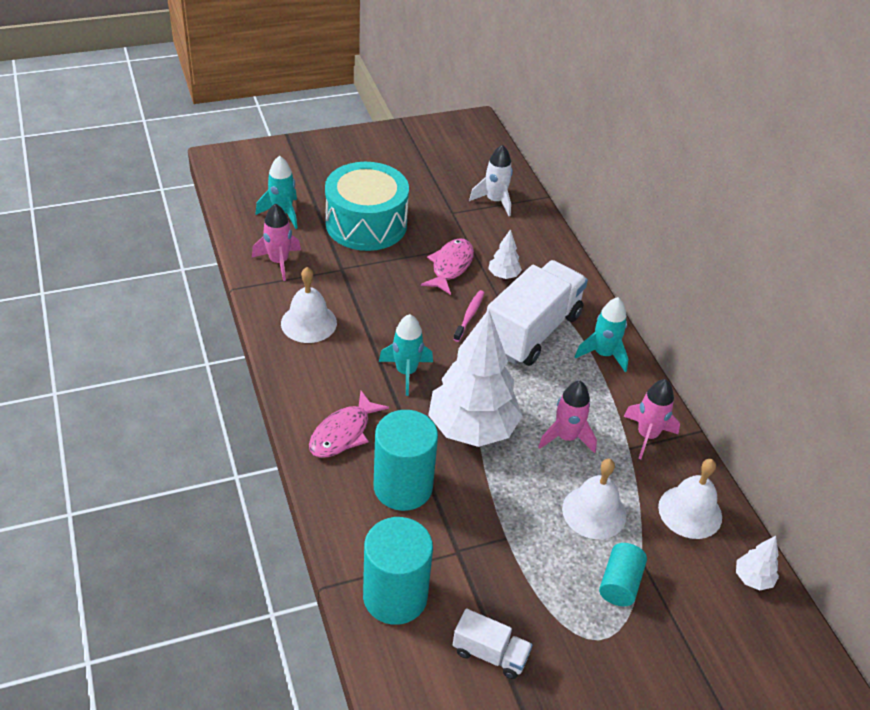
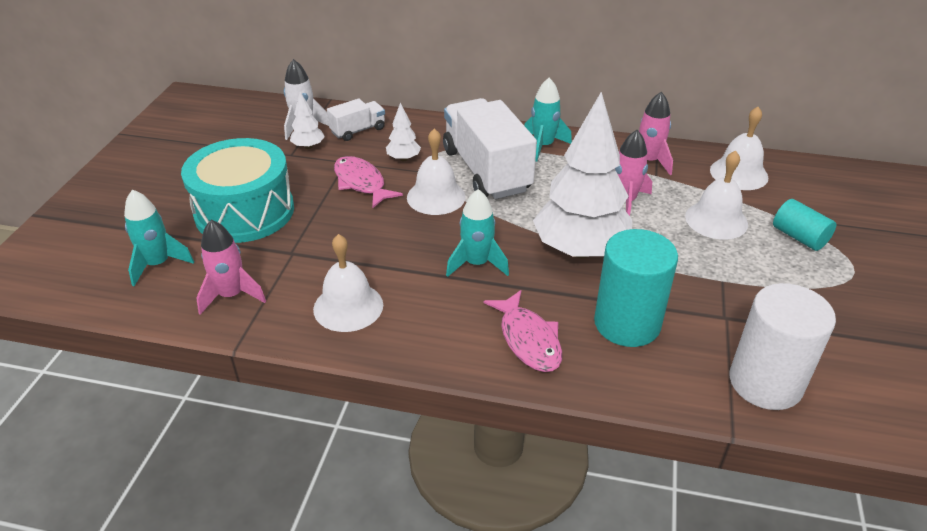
camera: 55 degrees left, 5 degrees down
turquoise cylinder [363,517,433,625] -> white cylinder [729,283,836,410]
pink toothbrush [453,290,485,342] -> white bell [407,129,466,215]
white truck [453,608,533,679] -> white truck moved to [327,99,385,141]
white tree [736,536,779,590] -> white tree moved to [290,92,325,149]

